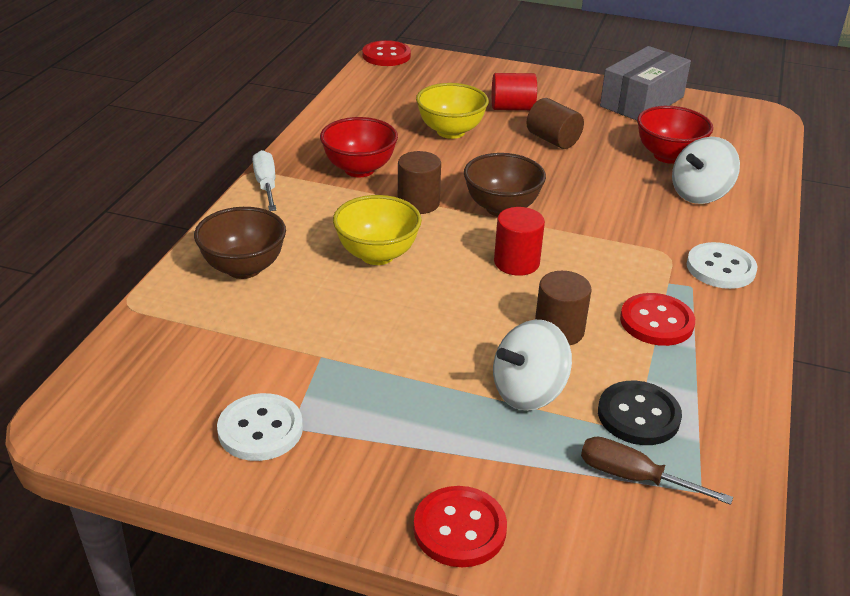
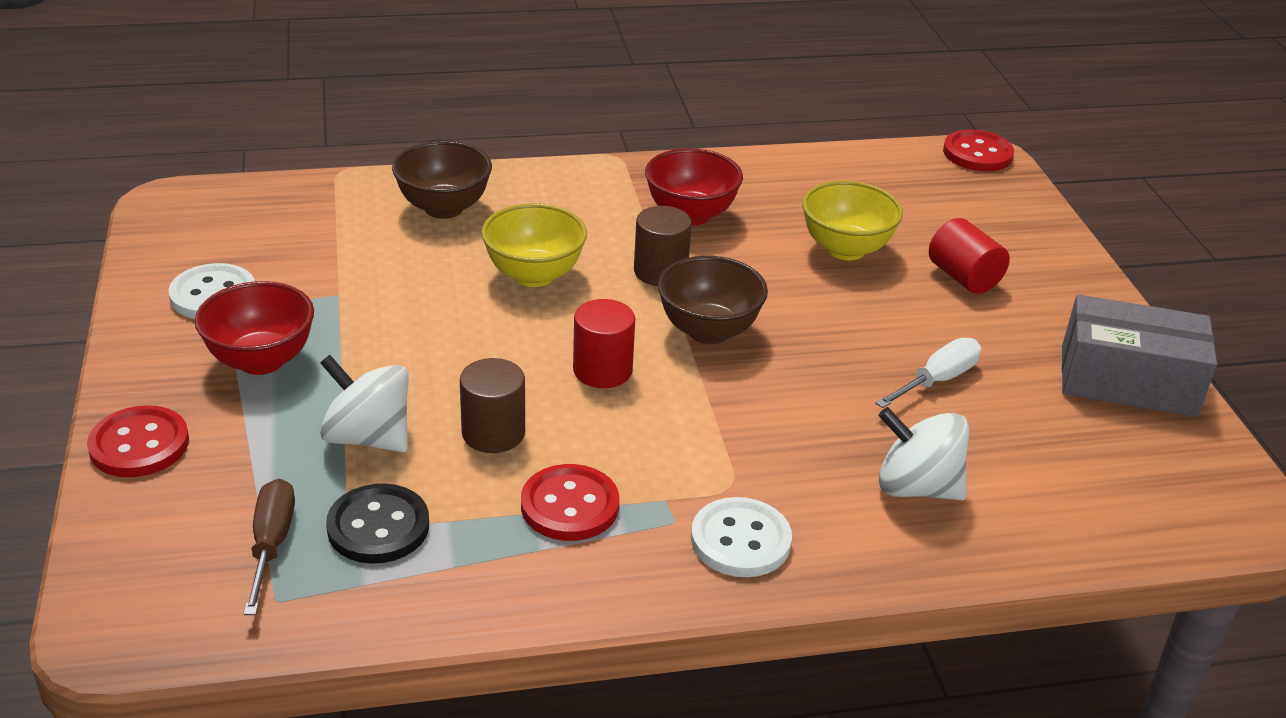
camera: 60 degrees right, 0 degrees up
white screwdriver [253,150,276,211] -> white screwdriver moved to [875,338,981,408]
brown cylinder [527,98,584,149] -> none
red bowl [637,106,713,164] -> red bowl moved to [195,281,314,375]

